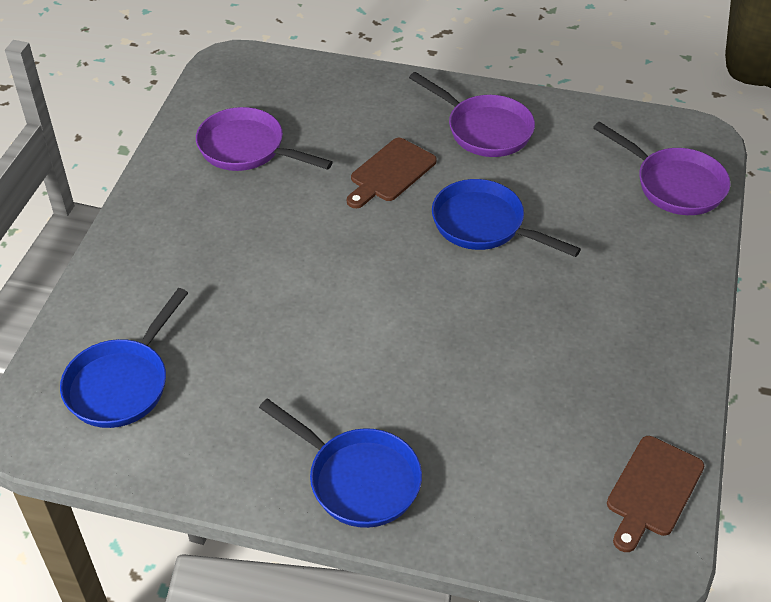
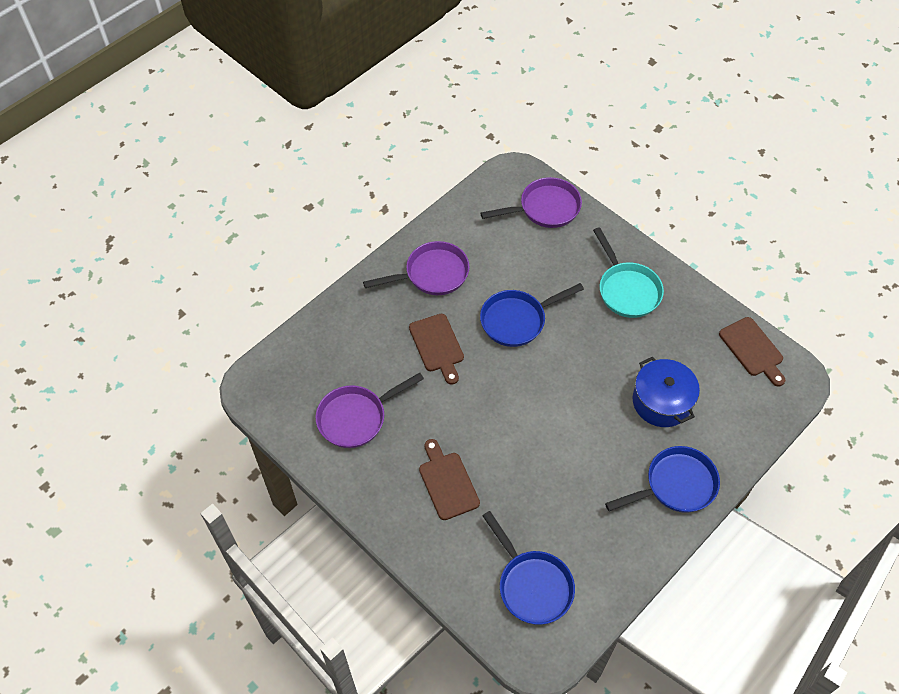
camera: 60 degrees left, 10 degrees up
none -> brown cutting board [419,439,480,520]
none -> turquoise pan [593,227,664,318]
none -> blue pot [633,357,700,427]

